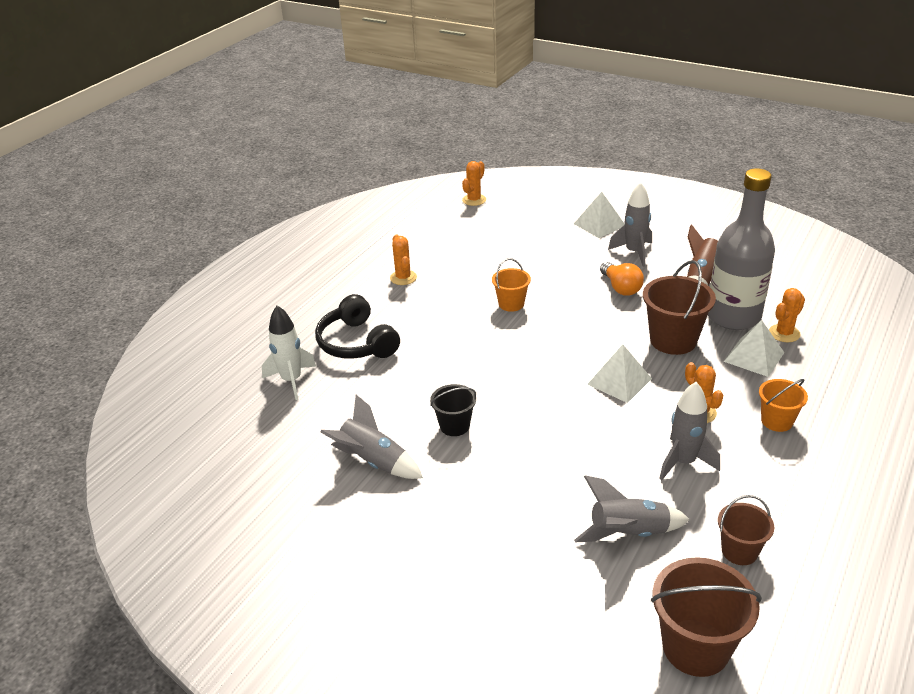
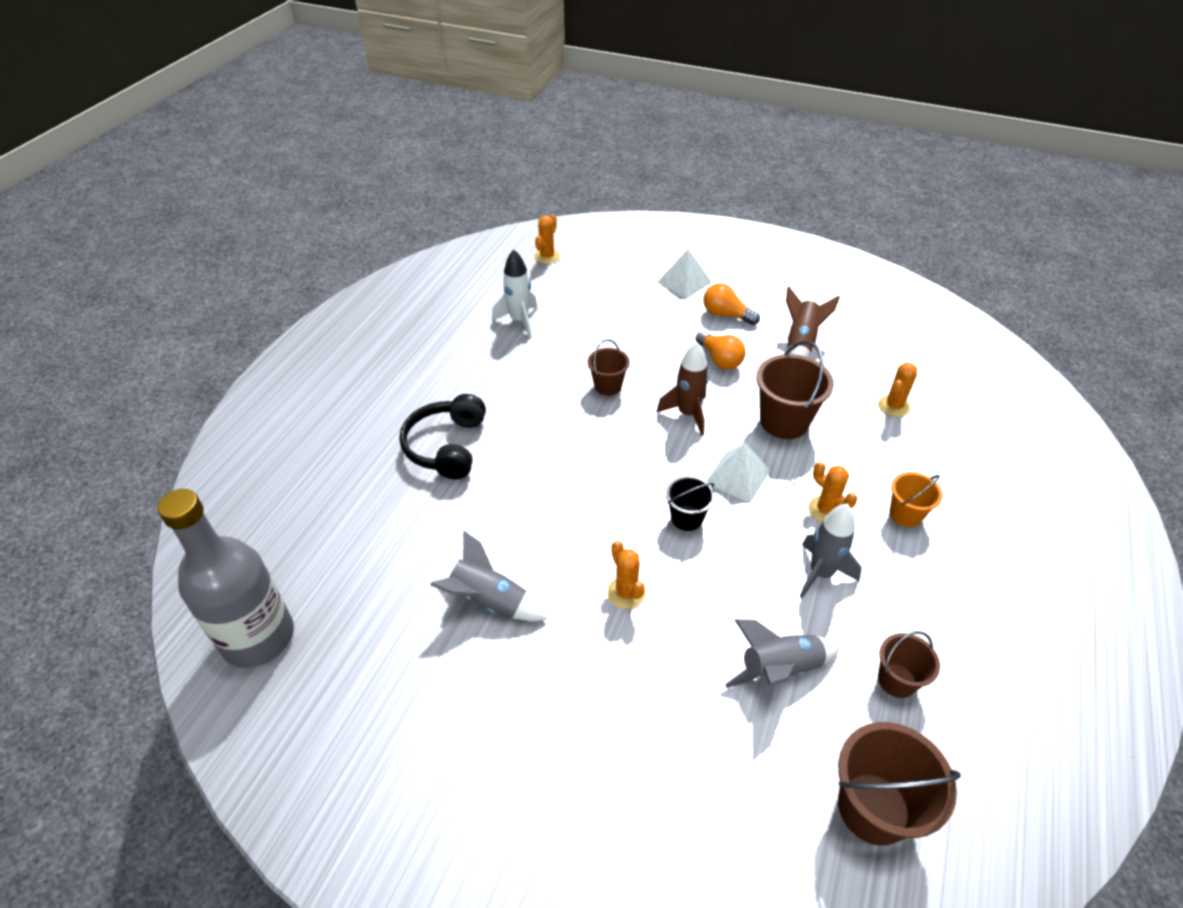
camera: 10 degrees left, 10 degrees up
white rocket [262,305,316,400] -> white rocket moved to [492,250,537,338]
black headphones [315,294,400,359] -> black headphones turned 45 degrees clockwise [399,394,486,479]
orange cactus [390,235,417,285] -> orange cactus moved to [607,541,646,609]
black bucket [430,384,476,436] -> black bucket moved to [666,475,715,531]
orange bucket [492,258,531,312] -> brown bucket [587,339,630,396]
grey rocket [608,182,652,267] -> orange light bulb [703,283,760,325]
grey bottle [708,168,775,330] -> grey bottle moved to [158,489,294,668]
white pyramid [724,320,784,377] -> none
none -> brown rocket [656,342,709,436]

